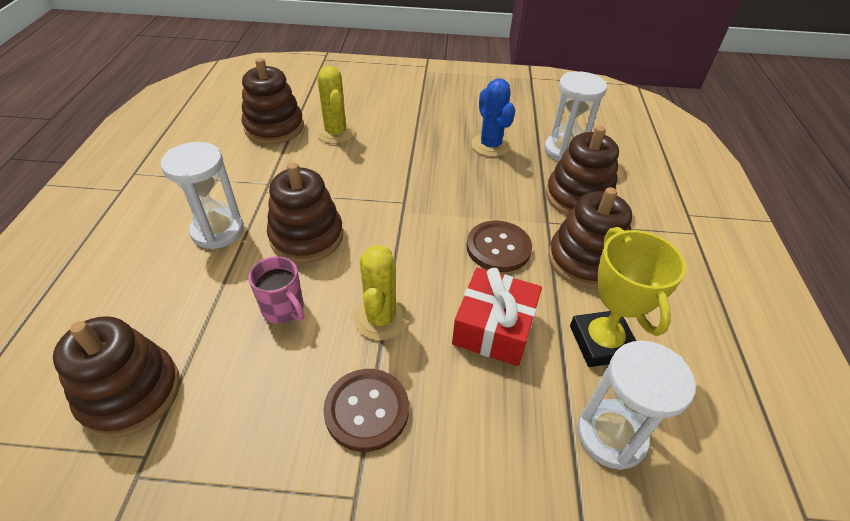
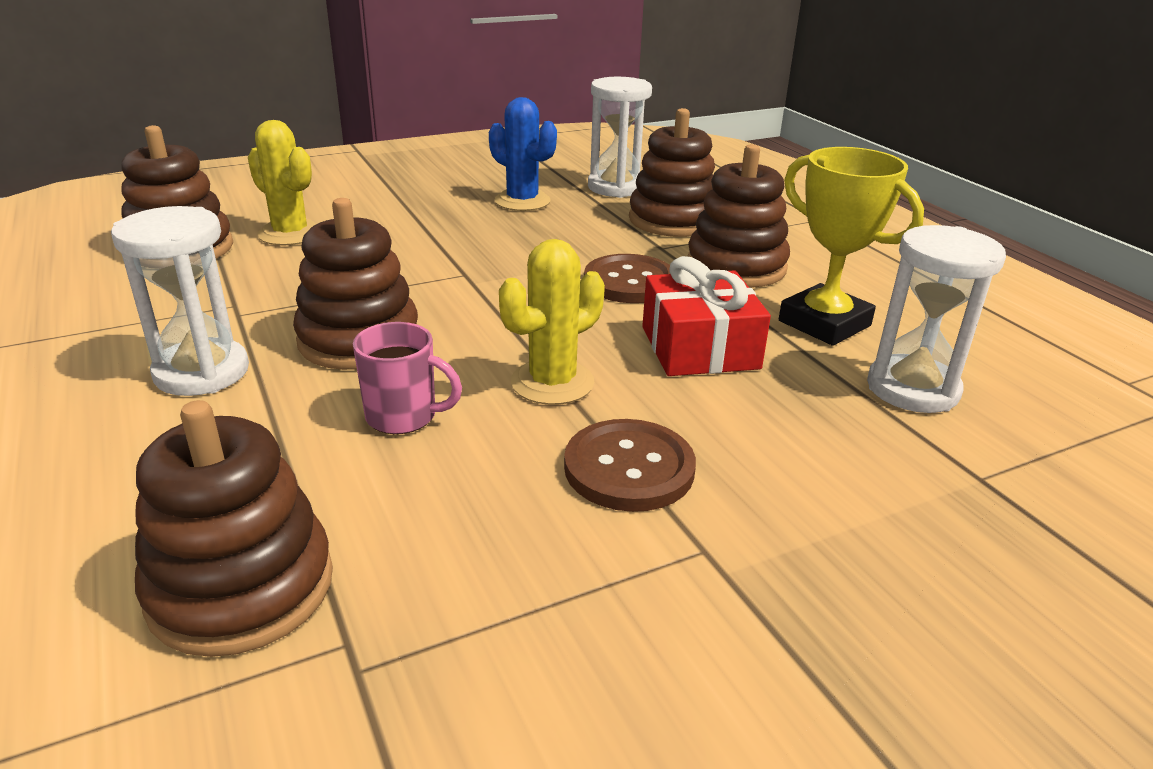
camera: 30 degrees left, 15 degrees down
yellow cactus [353,245,408,340] -> yellow cactus turned 75 degrees clockwise [499,239,605,405]

